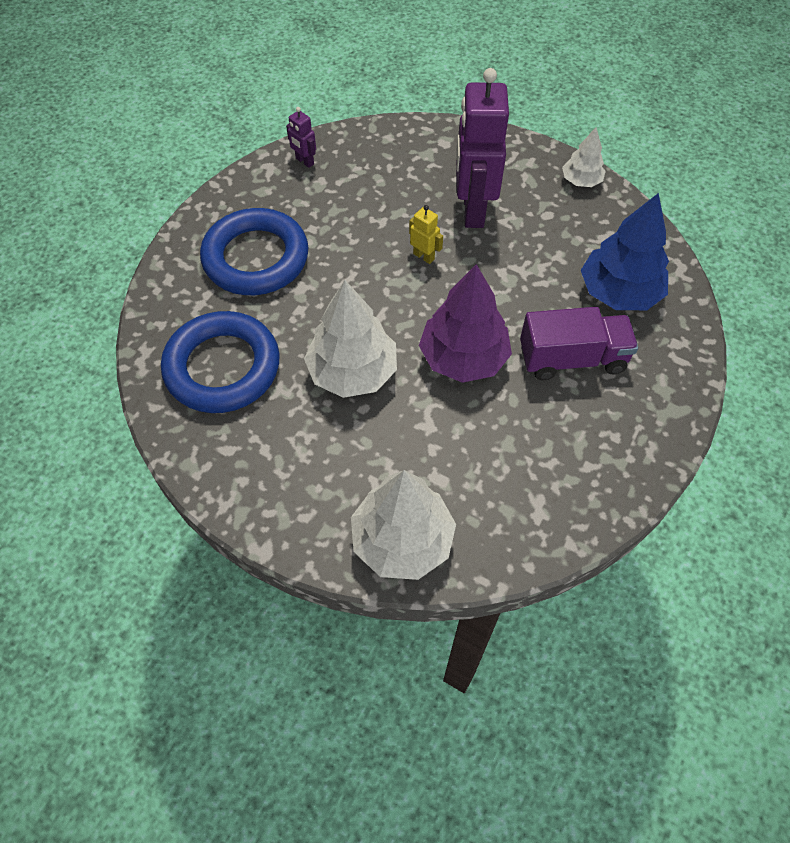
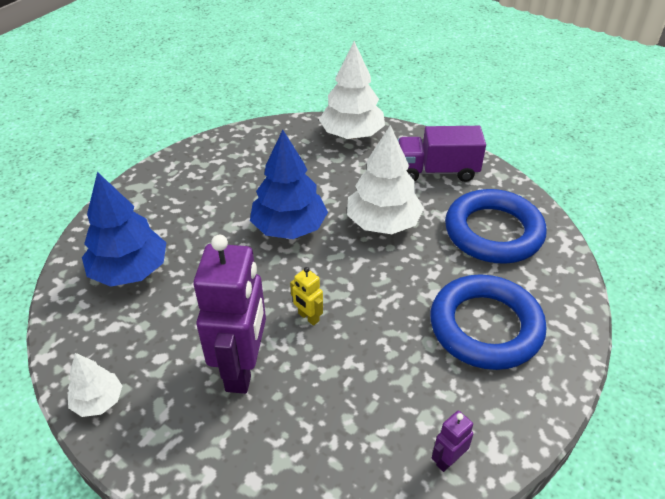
camera: 175 degrees left, 15 degrees down
purple robot [286,107,316,168] -> purple robot turned 90 degrees counterclockwise [432,411,473,472]
purple tree [419,264,512,383] -> blue tree [250,130,328,239]
purple truck [520,307,638,380] -> purple truck moved to [398,126,486,182]

